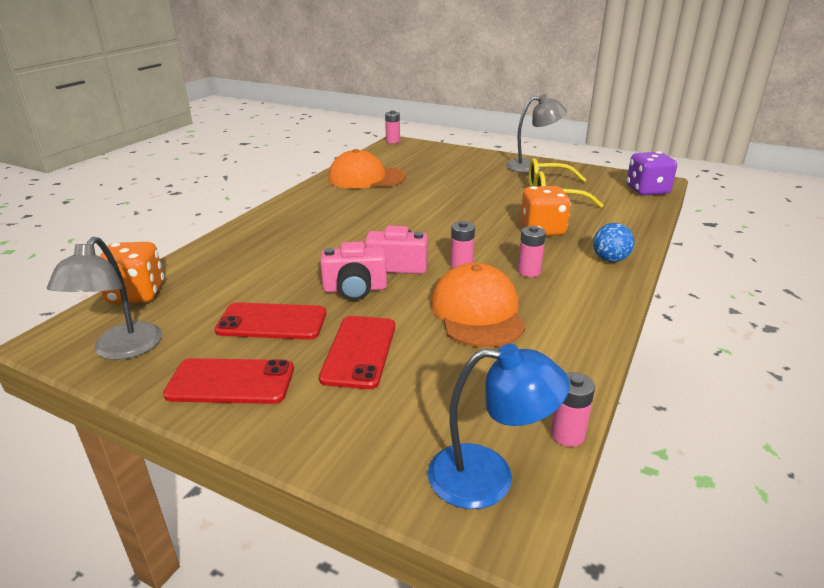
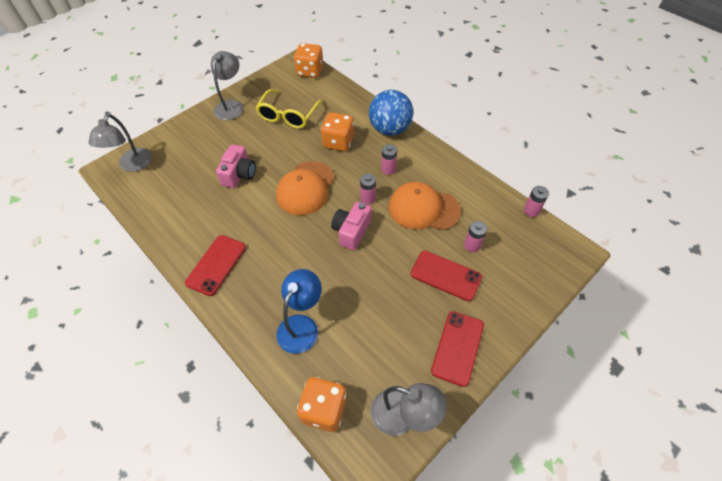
camera: 70 degrees left, 25 degrees up
red phone [215,302,326,340] -> red phone moved to [185,235,246,296]
pink camera [320,242,387,301] -> pink camera moved to [216,144,256,188]
orange cap [328,149,406,189] -> orange cap moved to [276,161,335,215]
pink battery [385,110,400,143] -> pink battery moved to [464,221,487,252]
blue lamp [428,344,570,509] -> blue lamp moved to [276,269,322,354]
blue ball [593,223,634,262] -> blue ball [369,90,413,136], size x1.82
purple dice [627,151,677,196] -> orange dice [294,43,323,78]
none -> grey lamp [88,114,152,172]

